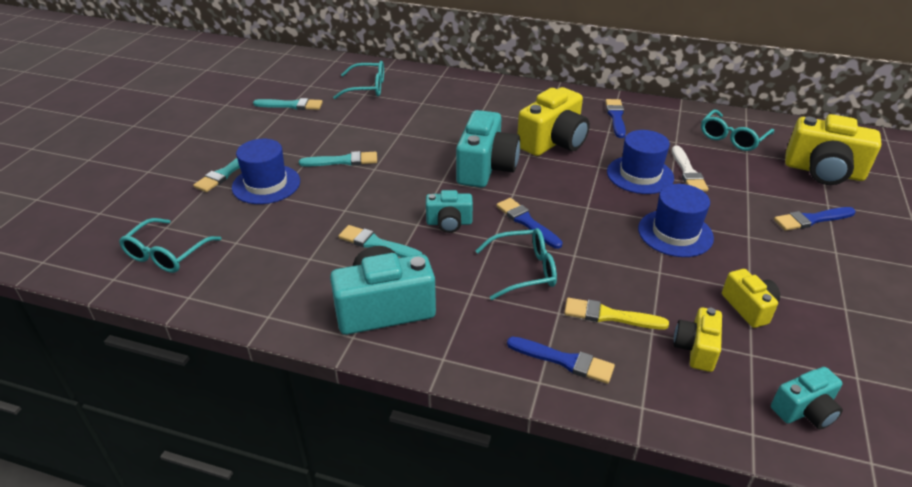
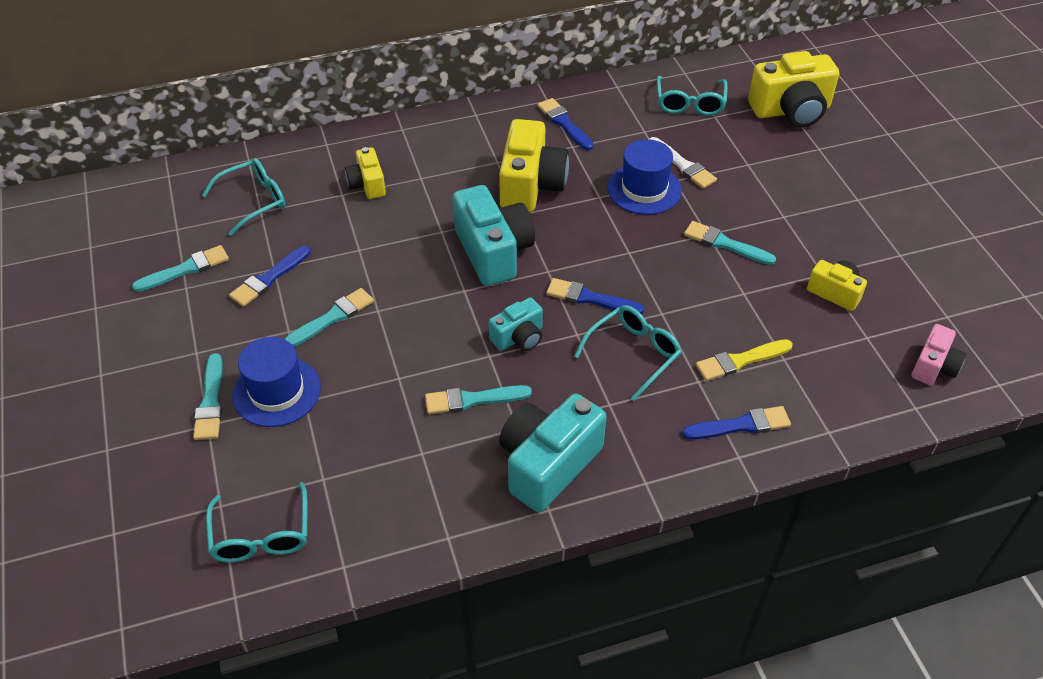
camera: 35 degrees left, 10 degrees up
blue hat [638,184,714,257] -> turquoise brush [684,221,776,265]
yellow camera [673,307,722,372] -> yellow camera moved to [345,147,386,199]
turquoise camera [771,367,843,429] -> pink camera [912,324,966,385]
blue brush [774,207,855,231] -> blue brush moved to [229,246,311,307]

